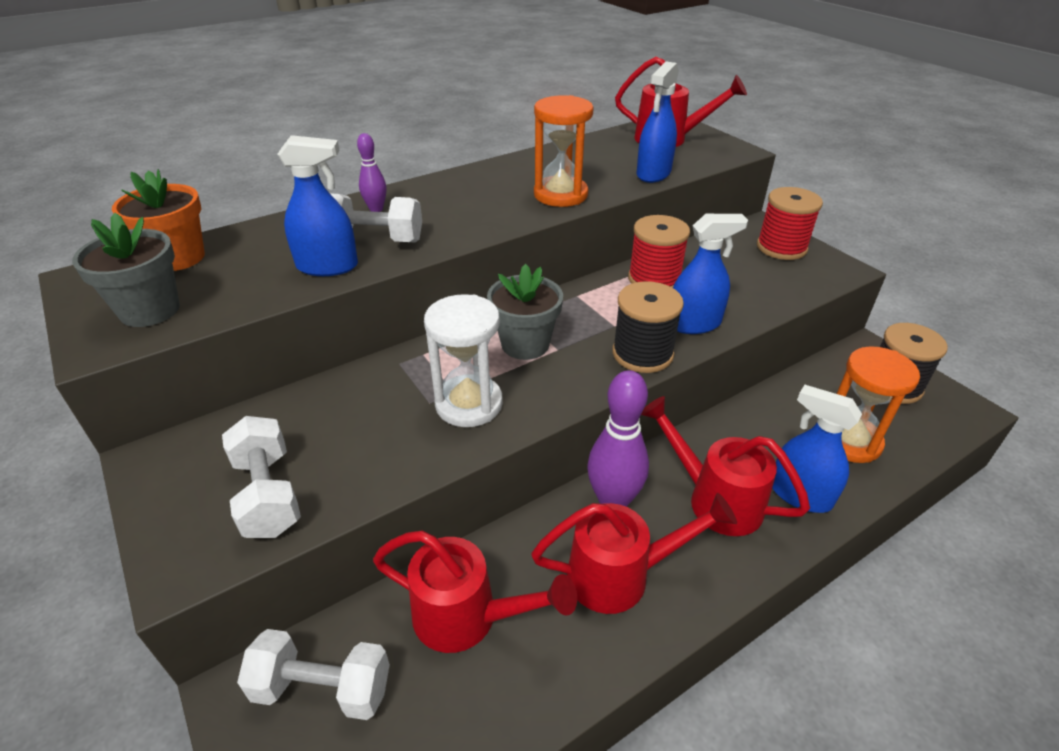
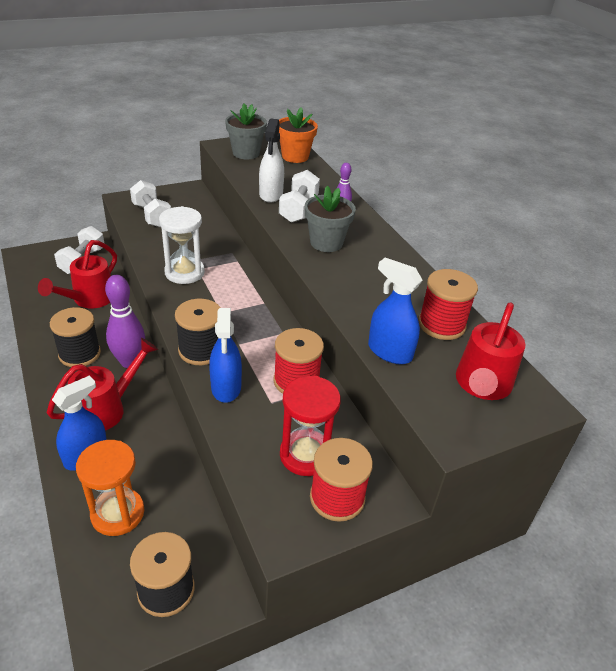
camera: 95 degrees right, 0 degrees up
white dumbbell [222,416,301,538] -> white dumbbell turned 75 degrees clockwise [130,180,171,228]
blue spray bottle [277,135,358,276] -> white spray bottle [259,119,284,203]
grey flower pot [487,264,563,360] -> grey flower pot moved to [305,186,356,252]
red watering can [531,493,737,614] -> black spool [50,307,101,367]
orange hourglass [534,95,594,207] -> none
none -> red hourglass [280,376,341,476]
none -> red spool [418,269,478,340]

